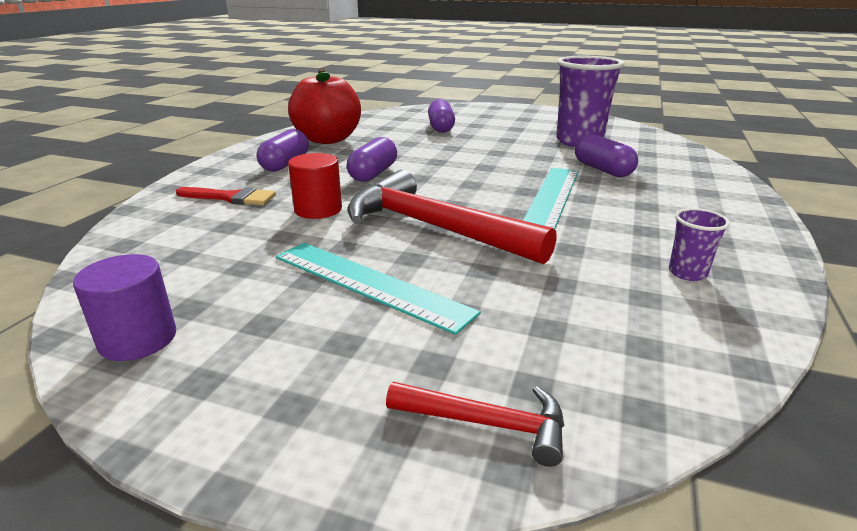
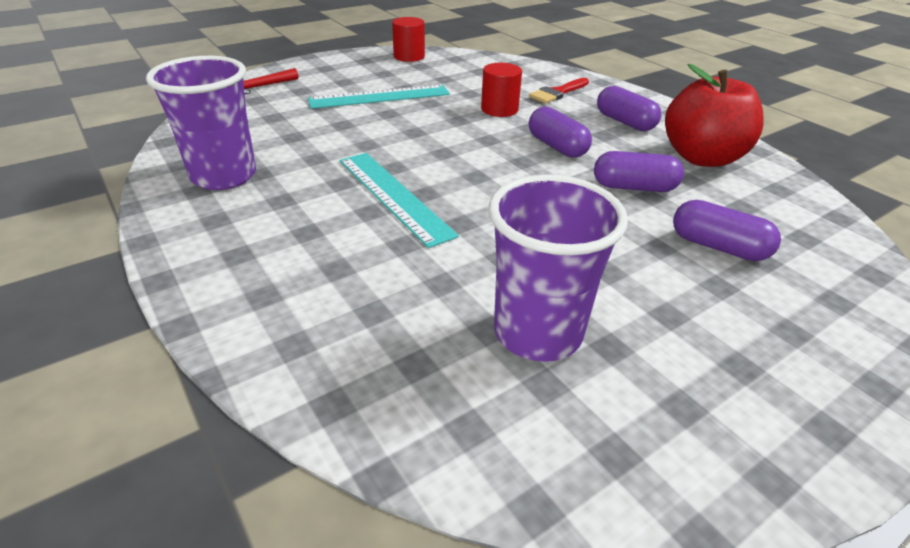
camera: 125 degrees right, 10 degrees up
purple cylinder [73,254,176,361] -> red cylinder [392,17,425,62]
red hammer [347,170,557,264] -> none
purple capsule [575,134,638,177] -> purple capsule moved to [594,151,684,192]
purple cup [669,208,730,281] -> purple cup [146,56,256,190], size x2.20

